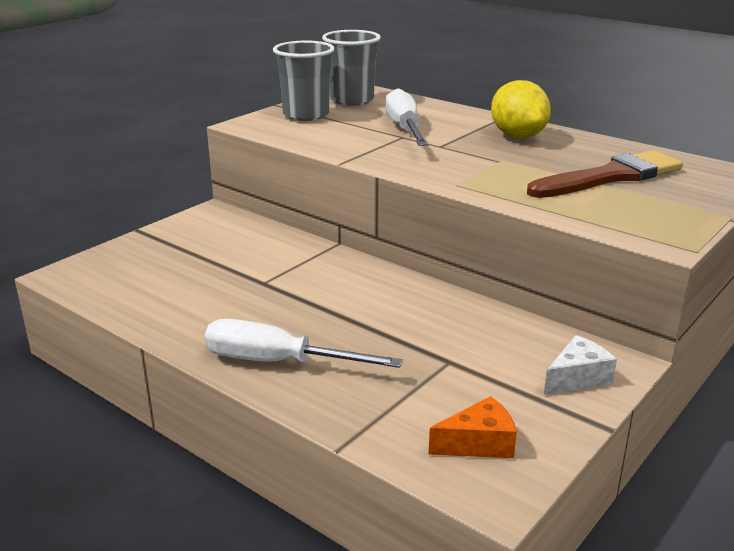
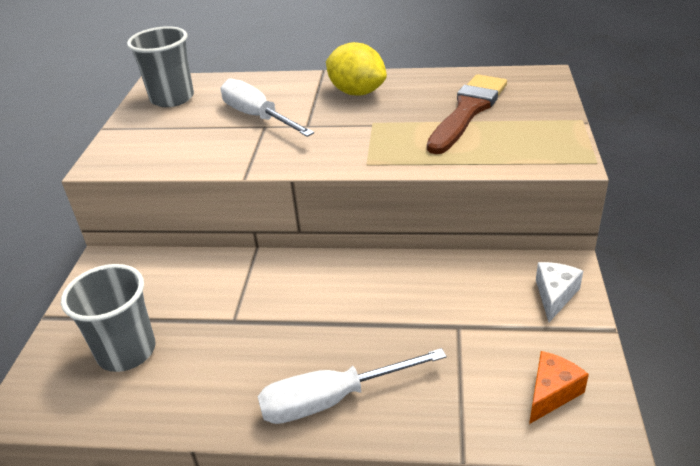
camera: 30 degrees left, 10 degrees up
grey cup [273,40,335,121] -> grey cup moved to [61,264,156,372]

